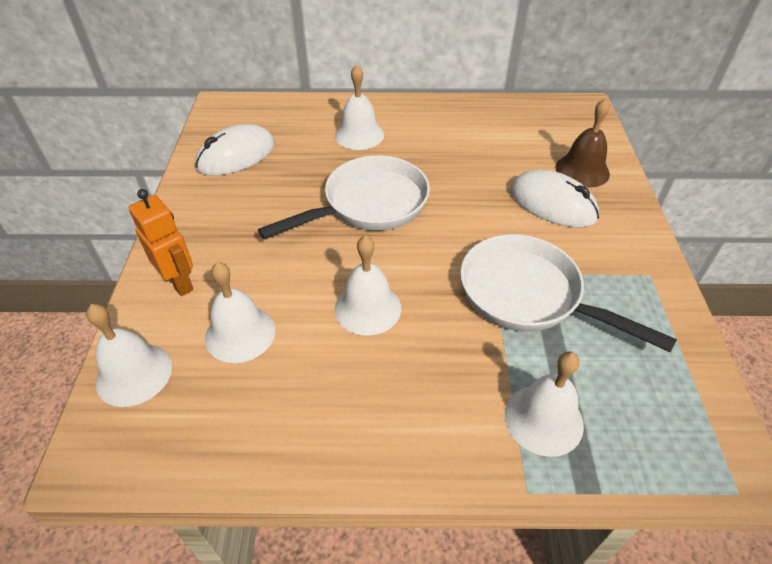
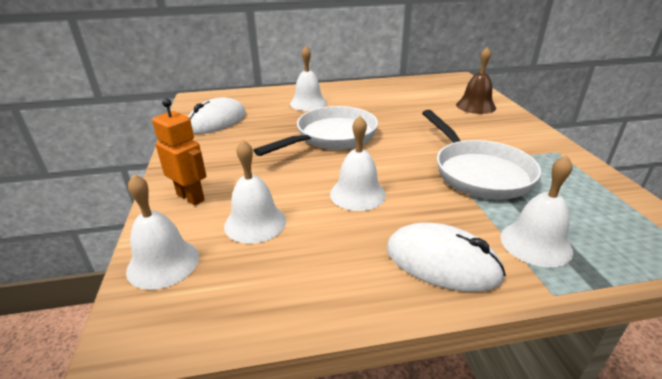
camera: 10 degrees left, 15 degrees down
white pan [460,234,677,353] -> white pan turned 135 degrees counterclockwise [422,110,541,200]
white mouse [510,170,599,227] -> white mouse moved to [386,223,506,292]

